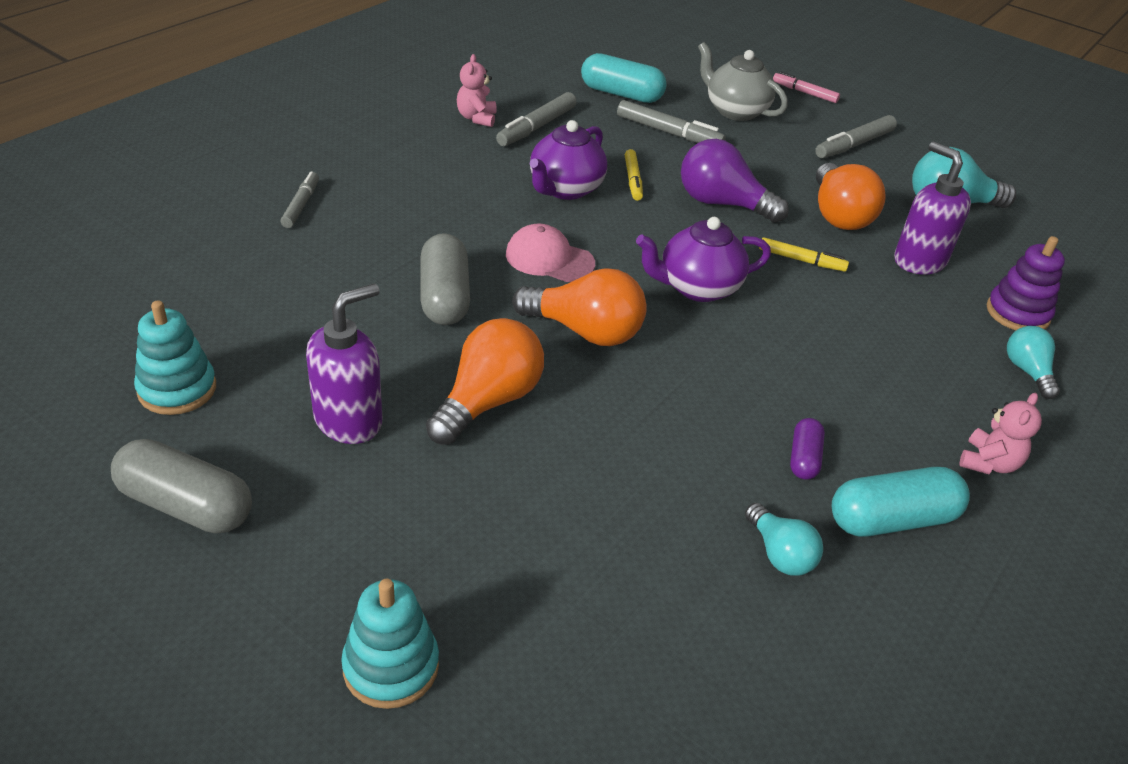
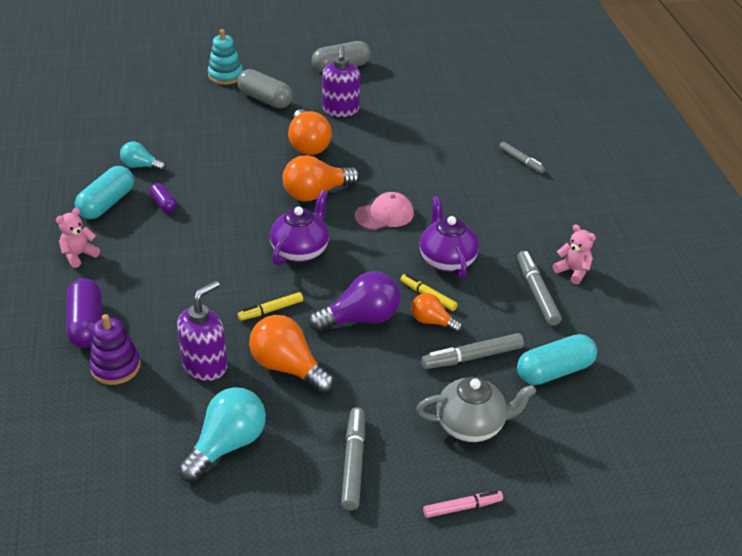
camera: 135 degrees right, 0 degrees up
turquoise stacking toy [134,301,216,415] -> none
grey capsule [421,233,470,325] -> grey capsule moved to [237,69,293,108]
purple soap dispenser [894,142,971,275] -> purple soap dispenser turned 60 degrees counterclockwise [177,280,227,381]
pink teddy bear [960,393,1042,474] -> pink teddy bear turned 60 degrees clockwise [56,208,100,268]
turquoise light bulb [1007,326,1060,399] -> purple capsule [67,279,102,348]
none -> orange light bulb [411,293,463,333]

